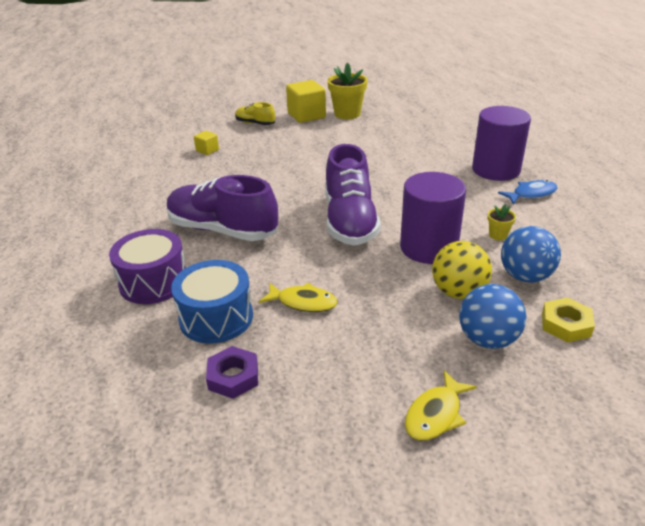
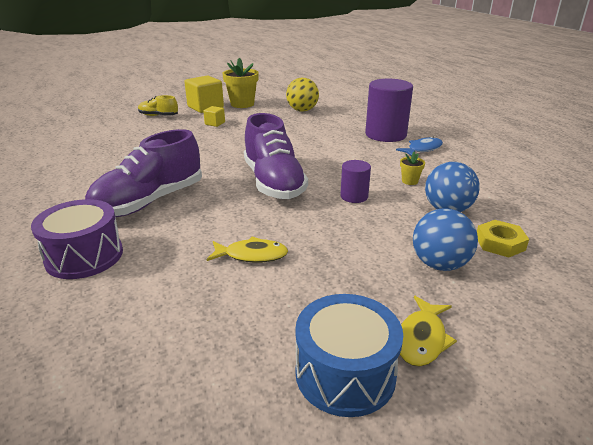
camera: 15 degrees left, 5 degrees down
purple shoe [167,175,278,241] -> purple shoe turned 60 degrees counterclockwise [85,129,202,217]
blue drum [171,260,253,344] -> blue drum moved to [295,294,403,417]
yellow cube [194,131,219,155] -> yellow cube moved to [203,106,225,127]
purple nut [206,346,258,399] -> none
purple cylinder [400,172,466,264] -> purple cylinder [340,160,371,203], size x0.52
yellow ball [432,241,492,299] -> yellow ball moved to [286,78,319,112]

